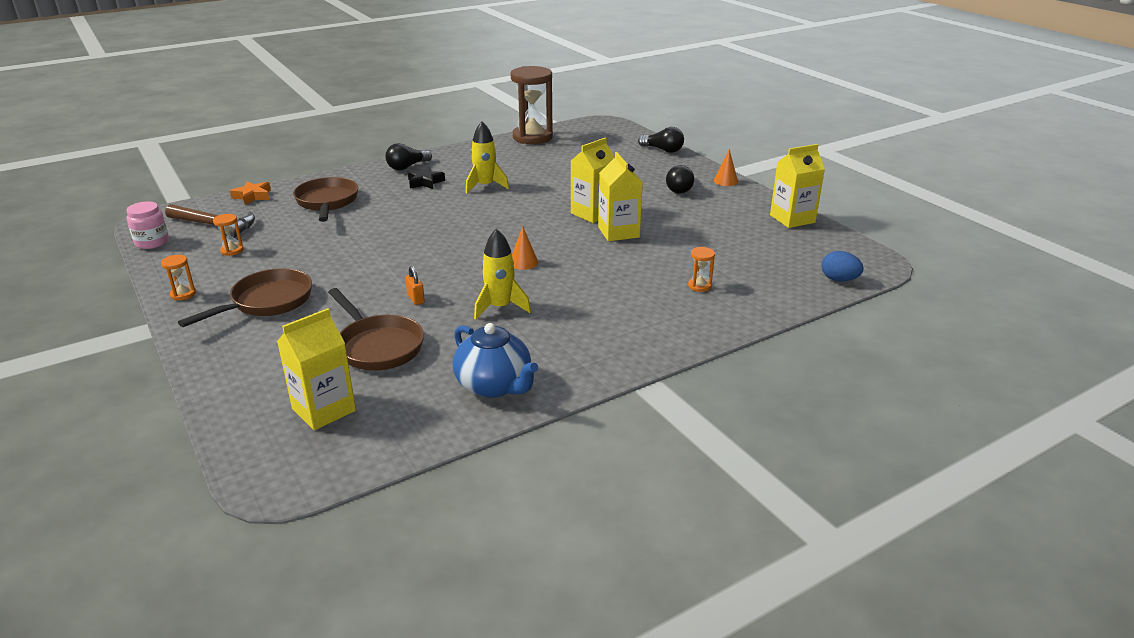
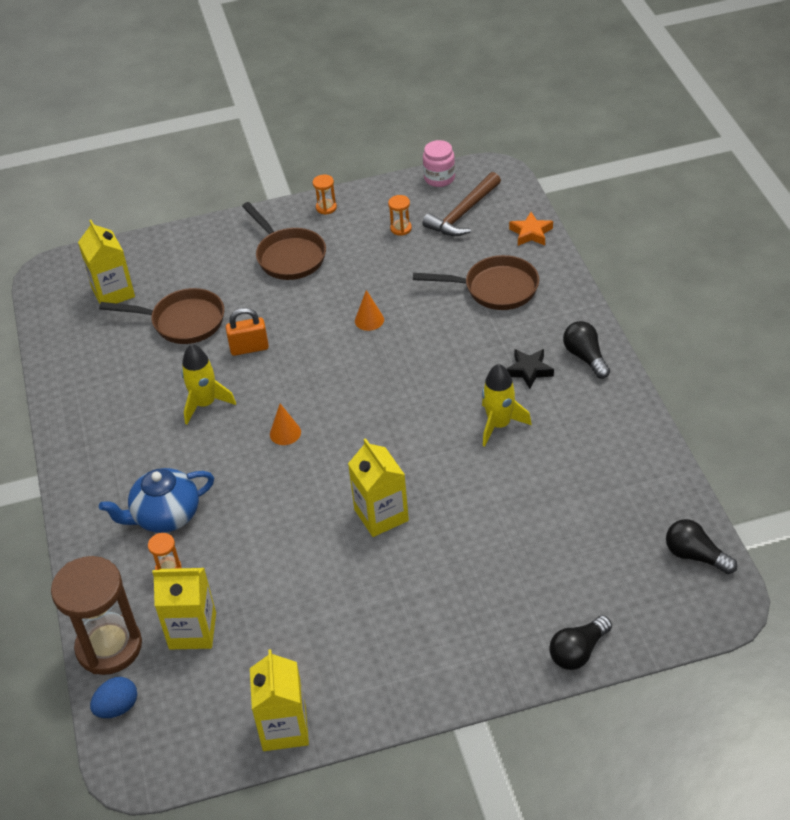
camera: 110 degrees right, 15 degrees up
brown pan [328,288,424,371] -> brown pan turned 150 degrees counterclockwise [99,288,224,344]
orange padlock [405,266,425,305] -> orange padlock [226,308,269,356], size x1.56
blue teapot [453,323,538,398] -> blue teapot moved to [99,468,214,533]
brown hourglass [511,66,553,144] -> brown hourglass moved to [51,556,142,675]
yellow carton [598,152,643,241] -> yellow carton moved to [152,568,216,649]
black light bulb [666,165,694,194] -> black light bulb moved to [666,519,737,574]
orange cone [714,149,738,186] -> orange cone moved to [355,290,384,331]

